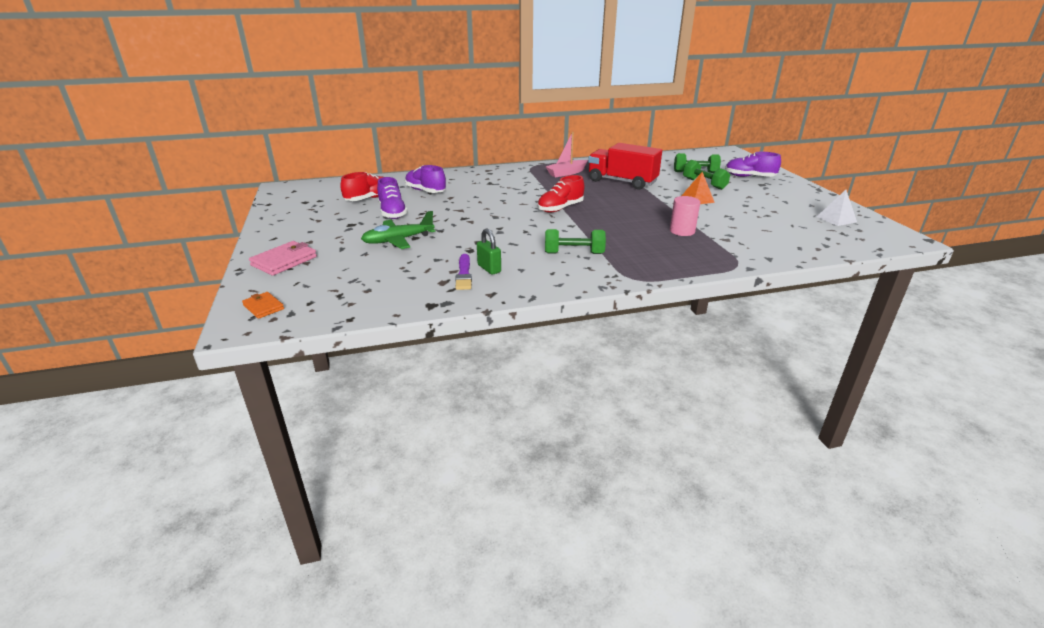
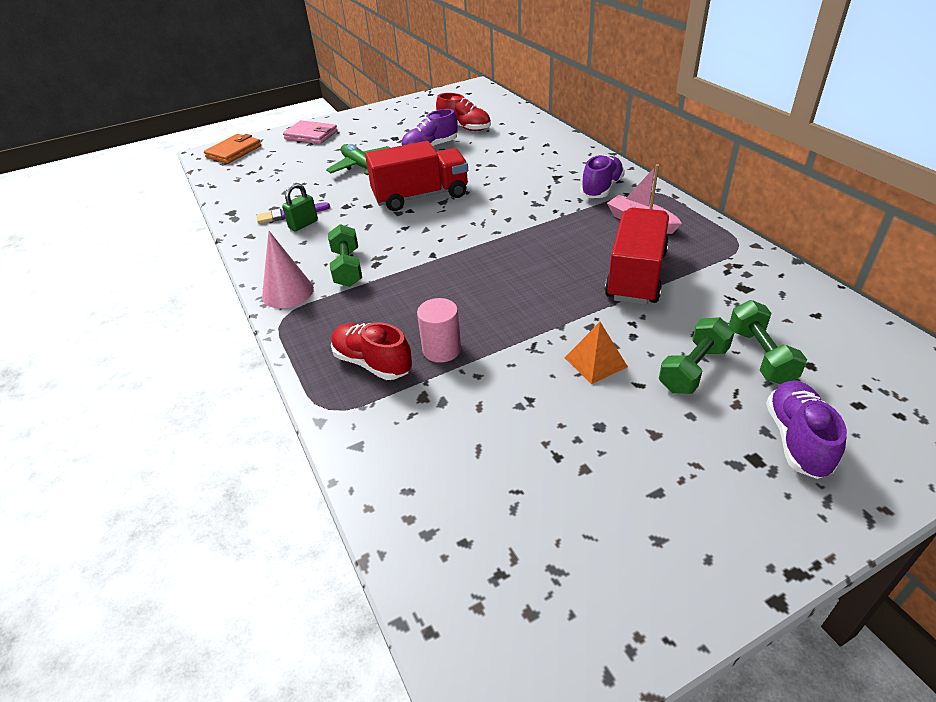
camera: 80 degrees right, 10 degrees up
orange wallet [242,292,284,319] -> orange wallet [204,134,261,164], size x1.64
purple shoe [405,165,446,193] -> purple shoe moved to [580,155,625,198]
red shoe [538,175,584,213] -> red shoe moved to [331,322,412,380]
white pyramid [817,190,857,226] -> none
none -> pink cone [262,231,314,308]
none -> red truck [365,141,468,211]

